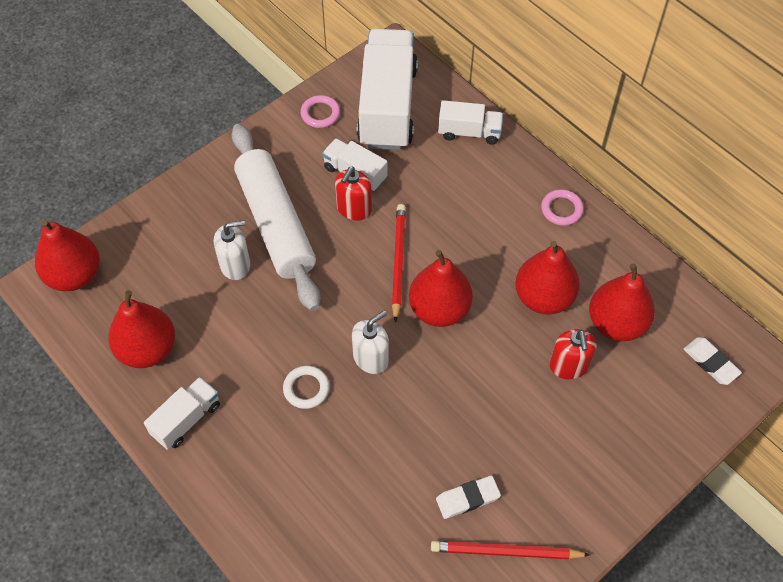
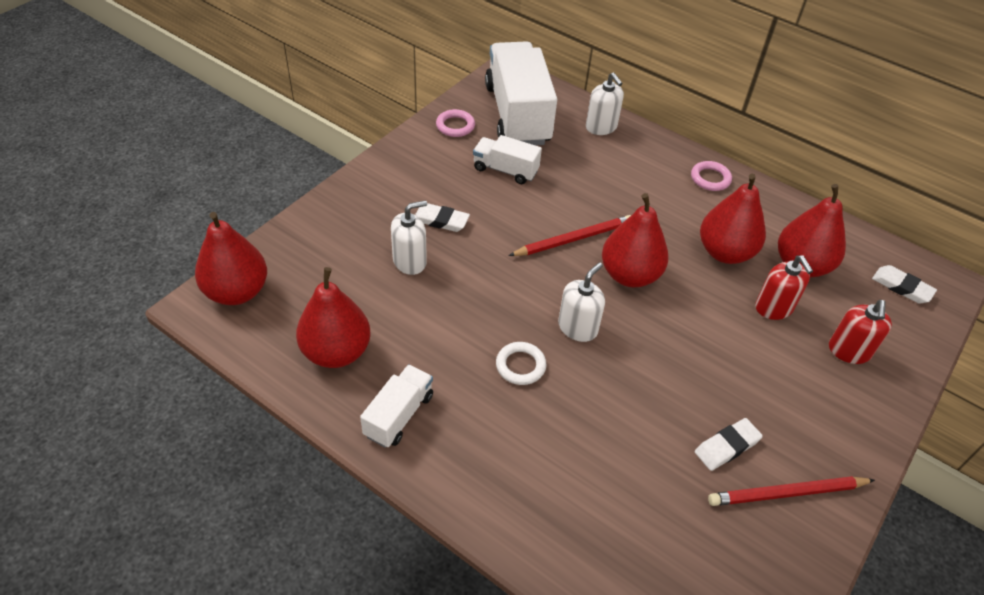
camera: 15 degrees left, 10 degrees down
white rolling pin [231,124,321,311] -> white eraser [415,203,470,232]
red soap dispenser [335,167,372,220] -> red soap dispenser moved to [829,300,892,364]
red pencil [392,204,406,323] -> red pencil turned 75 degrees clockwise [508,215,631,256]
white truck [438,100,503,145] -> white soap dispenser [586,72,624,135]

